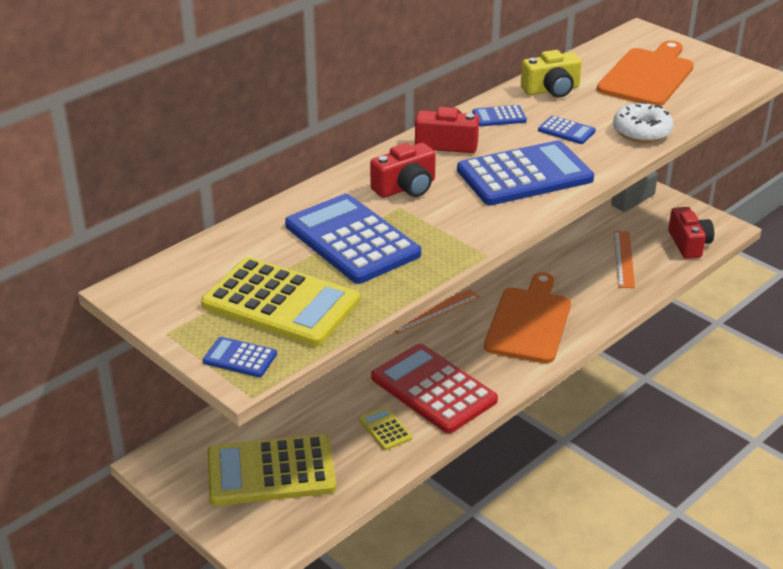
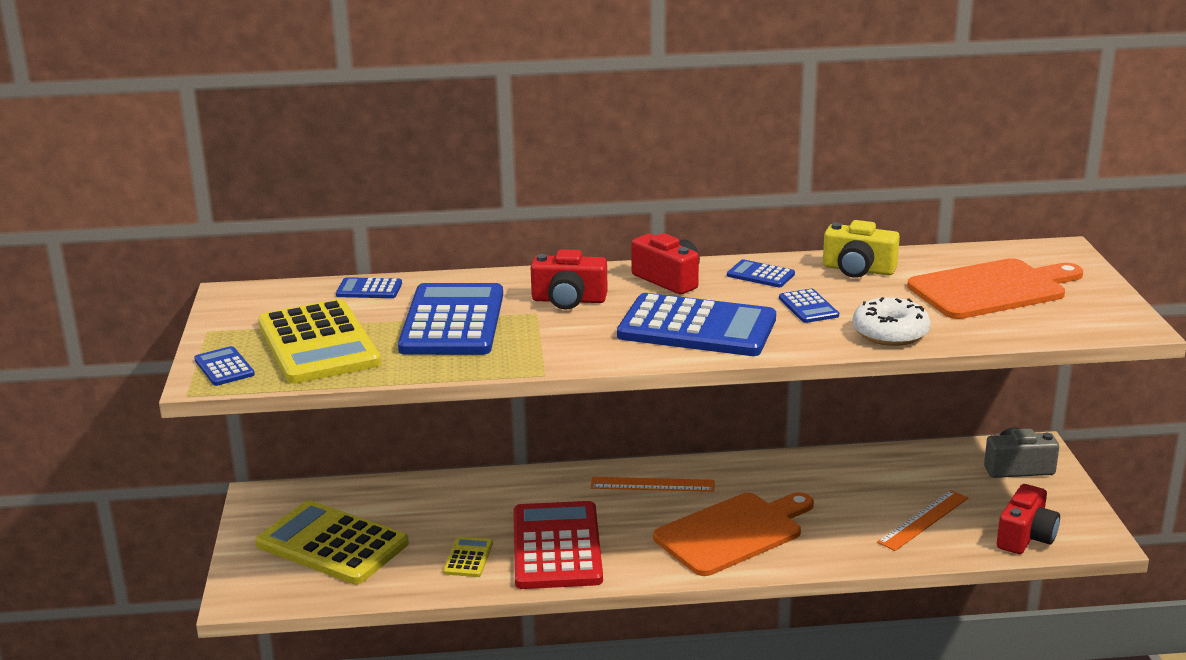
camera: 40 degrees right, 10 degrees down
none -> blue calculator [336,277,402,298]

